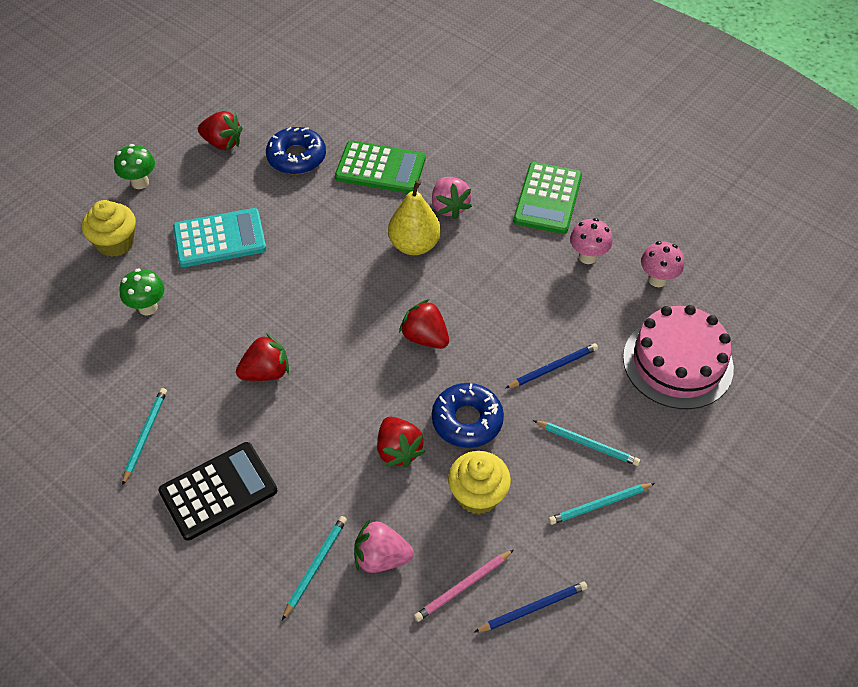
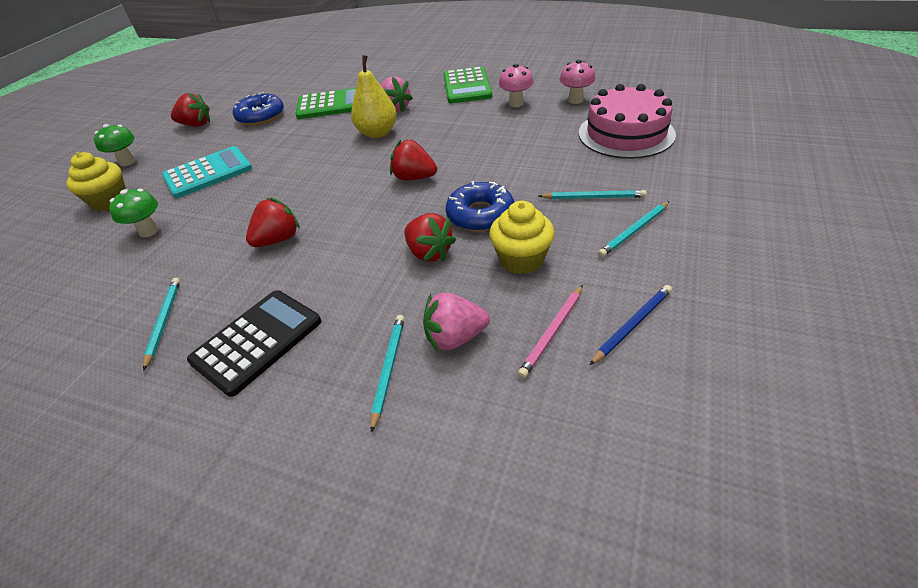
camera: 15 degrees left, 10 degrees down
blue pencil [506,343,598,388] -> none

